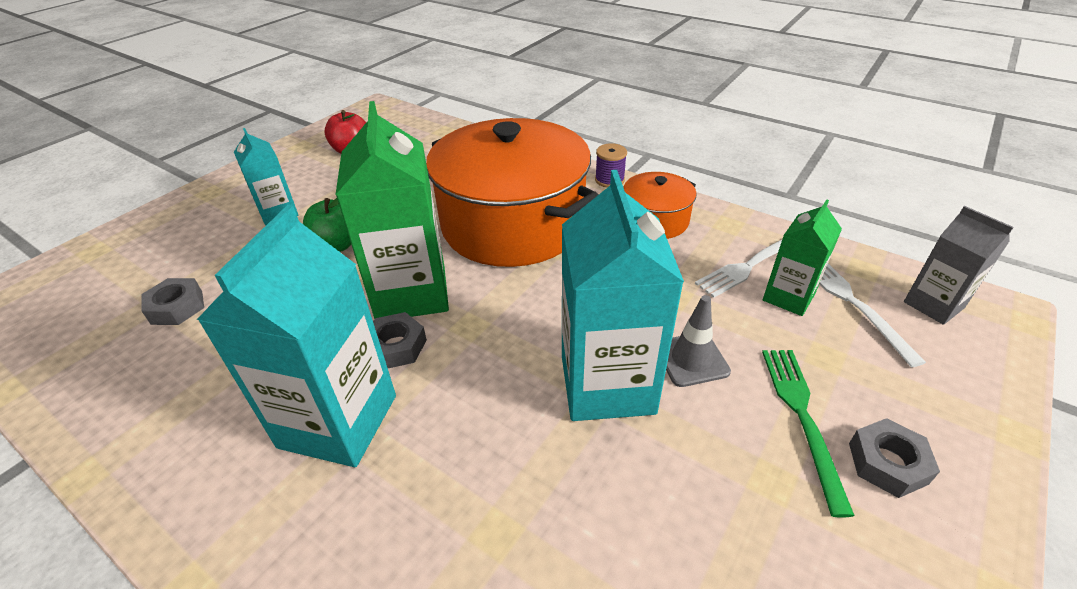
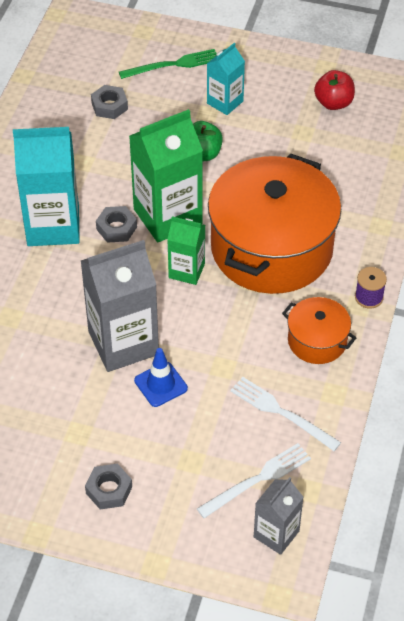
camera: 70 degrees right, 10 degrees up
turquoise carton [562,170,684,421] -> grey carton [81,240,159,372]
grey traffic cone [666,295,731,387] -> blue traffic cone [134,348,188,407]
green fork [762,350,855,517] -> green fork moved to [119,49,217,79]
green carton [763,200,842,316] -> green carton moved to [167,216,205,285]

